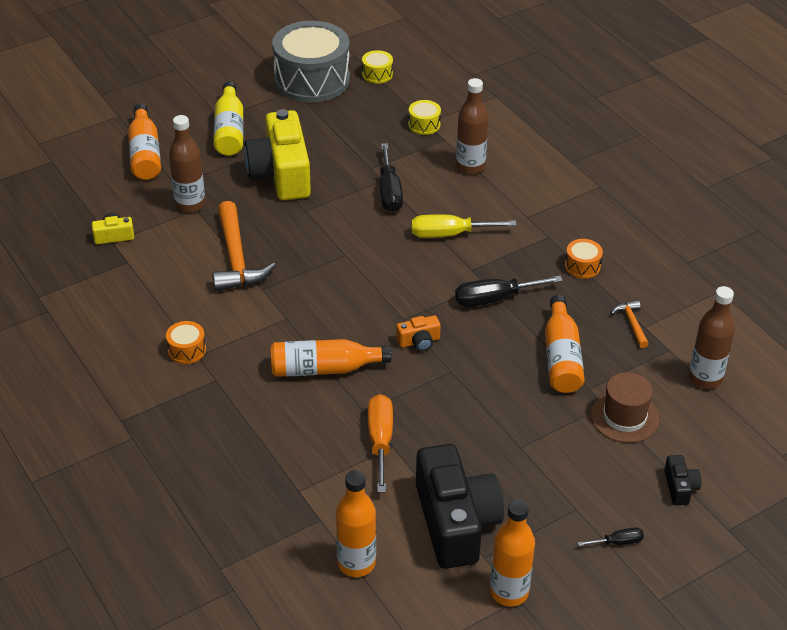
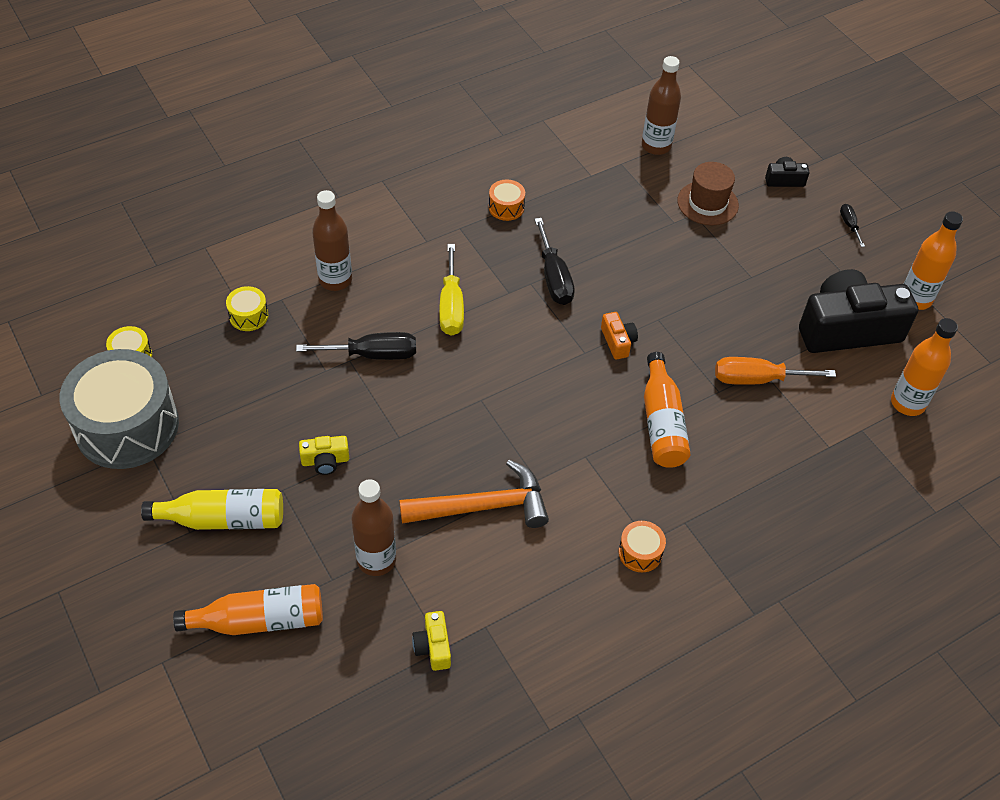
camera: 90 degrees left, 10 degrees up
yellow camera [244,109,311,200] -> yellow camera [299,436,349,475], size x0.42
orange bottle [545,295,585,393] -> none
orange hammer [611,300,649,348] -> none

